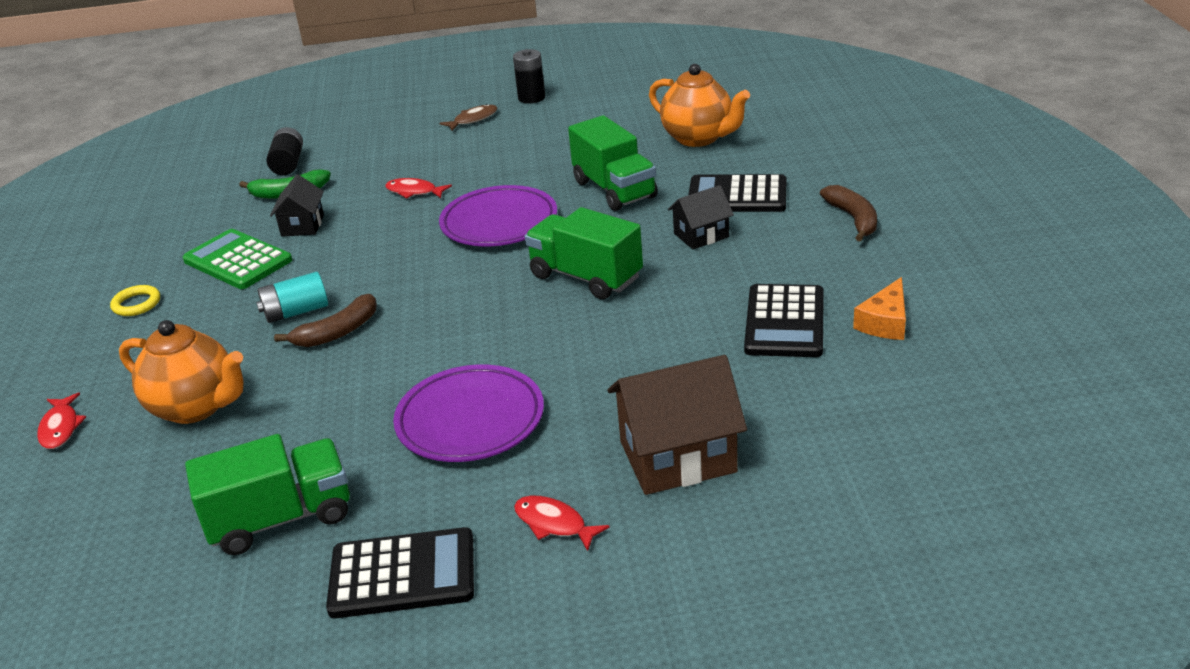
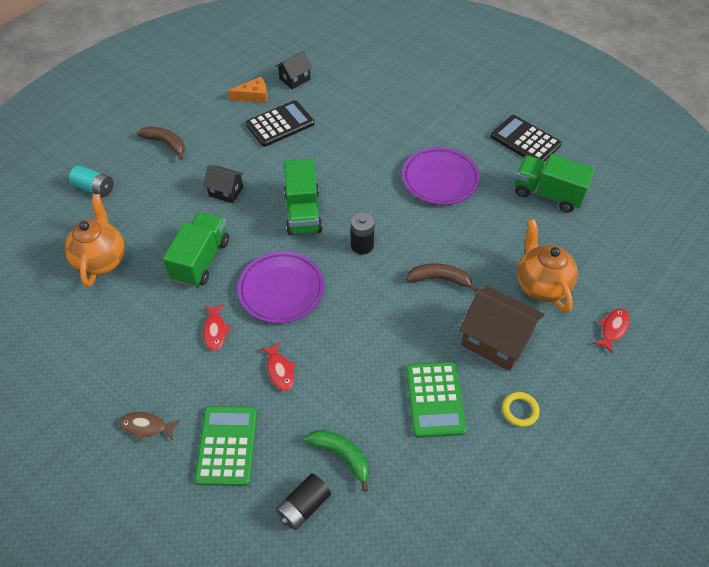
camera: 135 degrees left, 20 degrees up
turquoise battery [256,272,328,323] -> turquoise battery moved to [69,166,113,197]
black house [270,174,324,237] -> black house moved to [275,51,313,89]
black battery [513,49,545,104] -> black battery moved to [351,212,375,254]
red fish [514,496,610,551] -> red fish moved to [203,304,231,351]
brown house [607,355,747,495] -> brown house moved to [459,286,544,371]
black calculator [688,174,787,212] -> none
brown banana [820,185,877,241] -> brown banana turned 90 degrees clockwise [137,126,185,160]
none -> green calculator [194,406,257,486]

